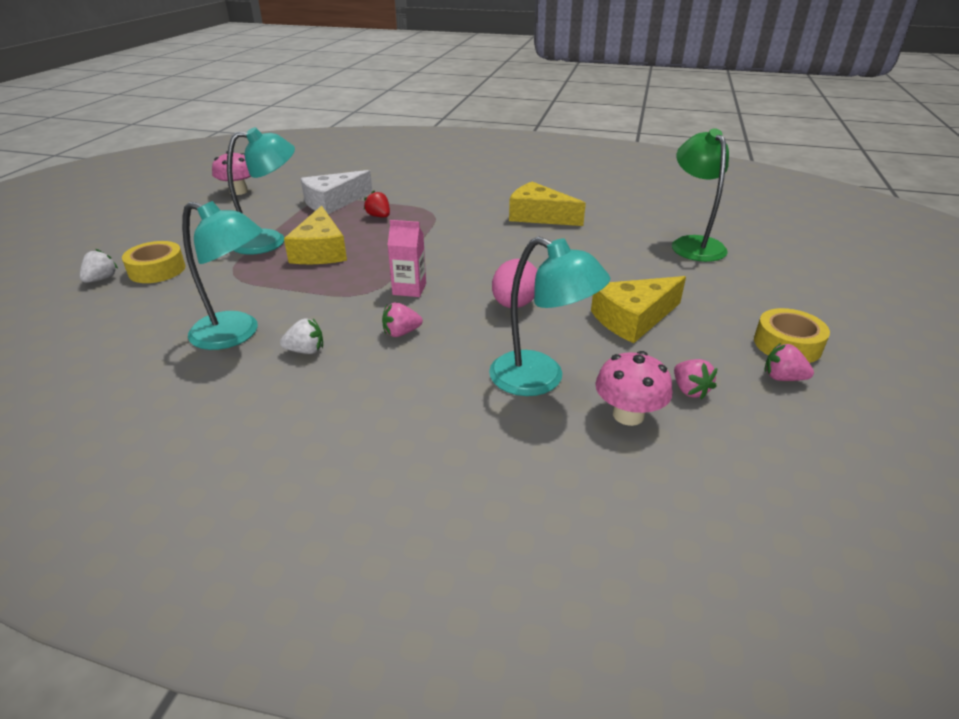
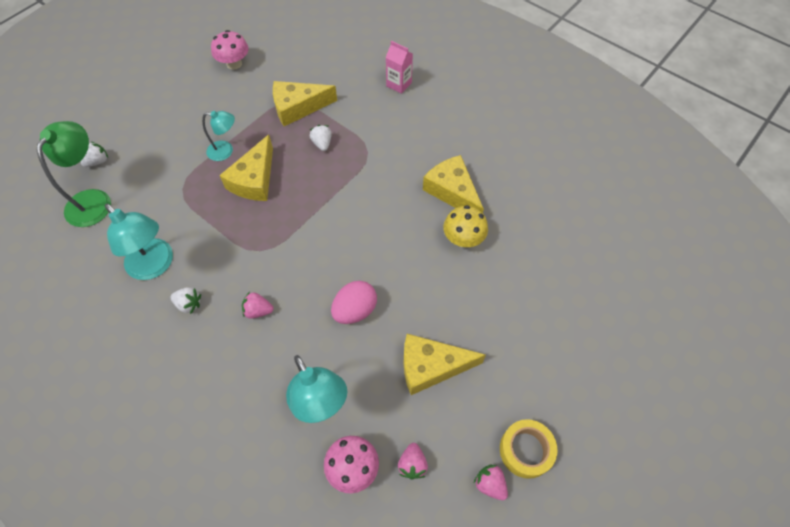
camera: 25 degrees right, 25 degrees up
yellow tape [122,241,186,283] -> none
turquoise lamp [227,127,295,254] -> turquoise lamp [202,111,235,161], size x0.61
white cheese [301,170,373,214] -> yellow cheese [273,81,337,126]
red strawberry [364,191,390,217] -> white strawberry [310,125,332,151]
pink carton [387,220,426,297] -> pink carton moved to [386,41,413,94]
green lamp [672,128,729,262] -> green lamp moved to [37,121,111,227]
none -> yellow mushroom [443,205,488,247]

